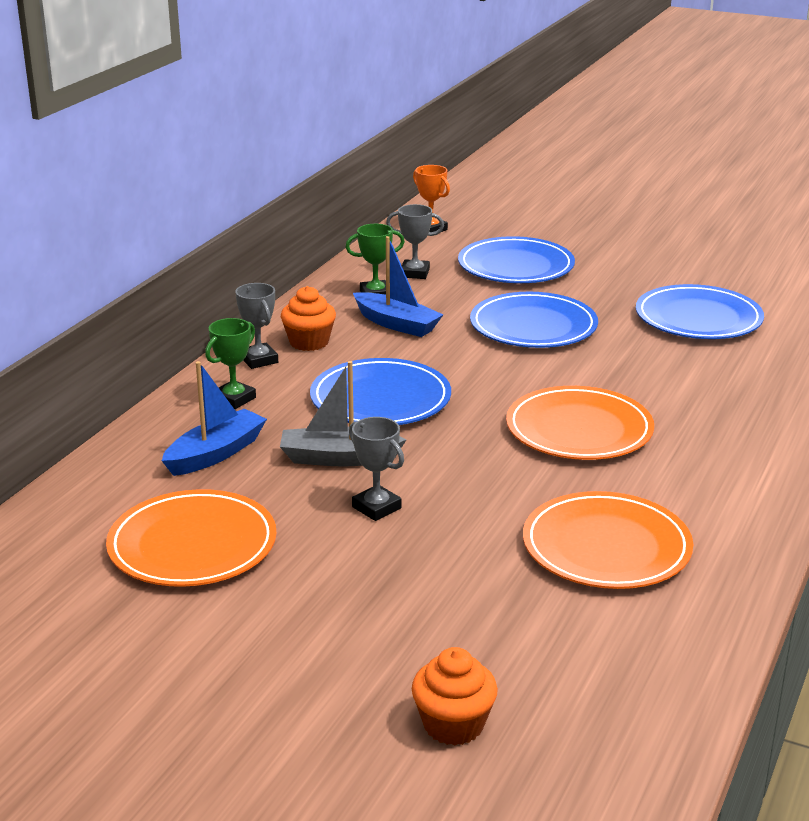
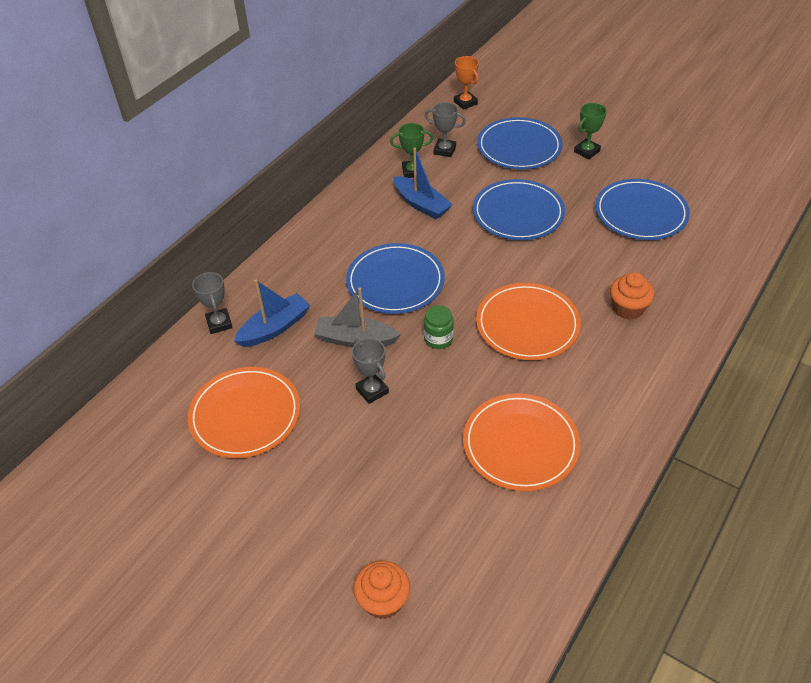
camera: 10 degrees right, 20 degrees up
green trophy [205,318,256,409] -> green trophy moved to [574,103,607,159]
grey trophy [235,283,278,369] -> grey trophy moved to [192,272,233,334]
orange cupcake [281,286,336,351] -> orange cupcake moved to [610,272,654,320]
none -> green jar [424,305,454,349]

